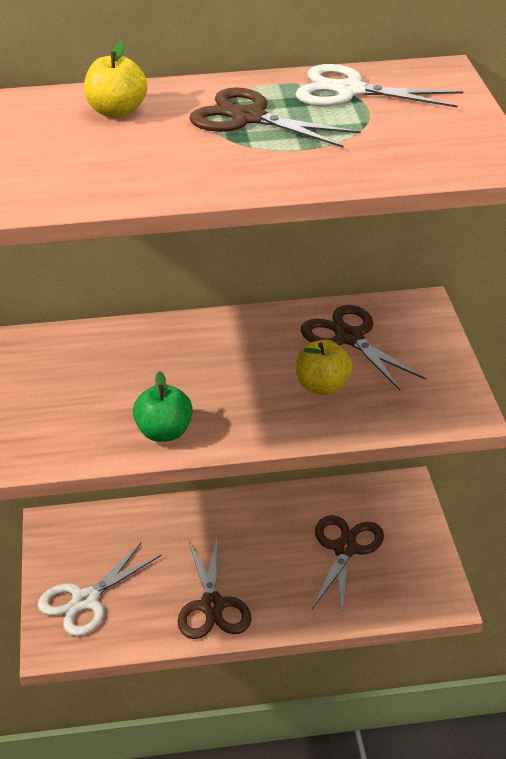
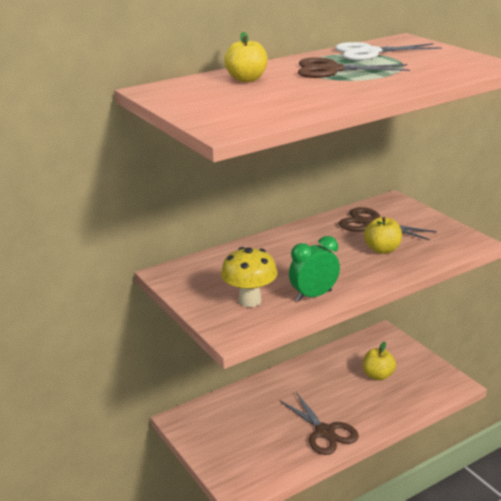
camera: 25 degrees left, 10 degrees down
white scissors [38,541,162,636] -> none
green apple [133,371,193,442] -> green clock [289,236,340,301]
brown scissors [312,515,384,613] -> yellow apple [363,342,396,381]
none -> yellow mushroom [221,247,277,307]

